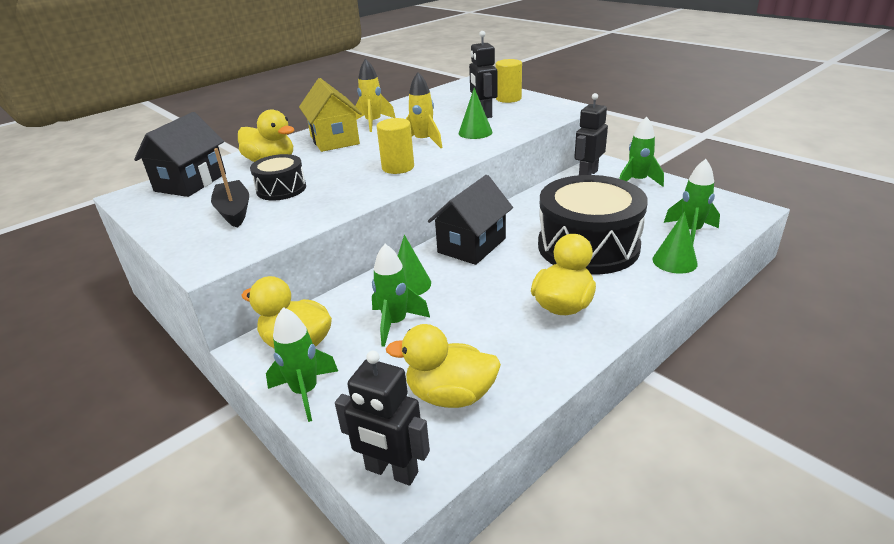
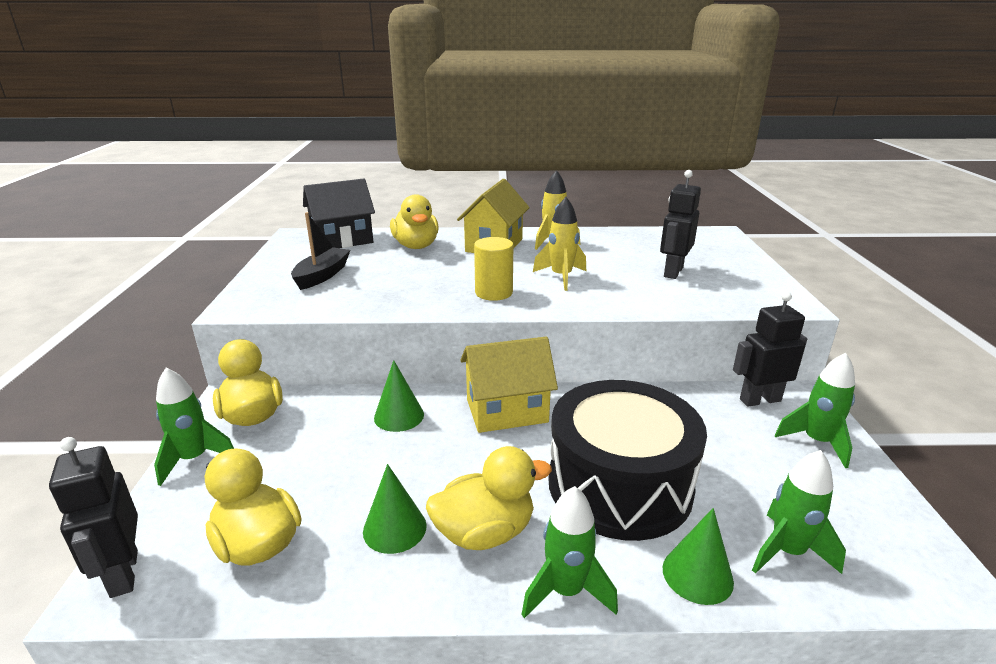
camera: 40 degrees right, 5 degrees down
black drum [250,154,306,200] -> none
green rocket [372,244,430,347] -> green rocket moved to [521,486,618,618]
black house [428,175,513,265] -> yellow house [460,337,558,433]
green cone [459,88,492,139] -> green cone moved to [363,464,427,554]
yellow cylinder [496,59,522,103] -> none

